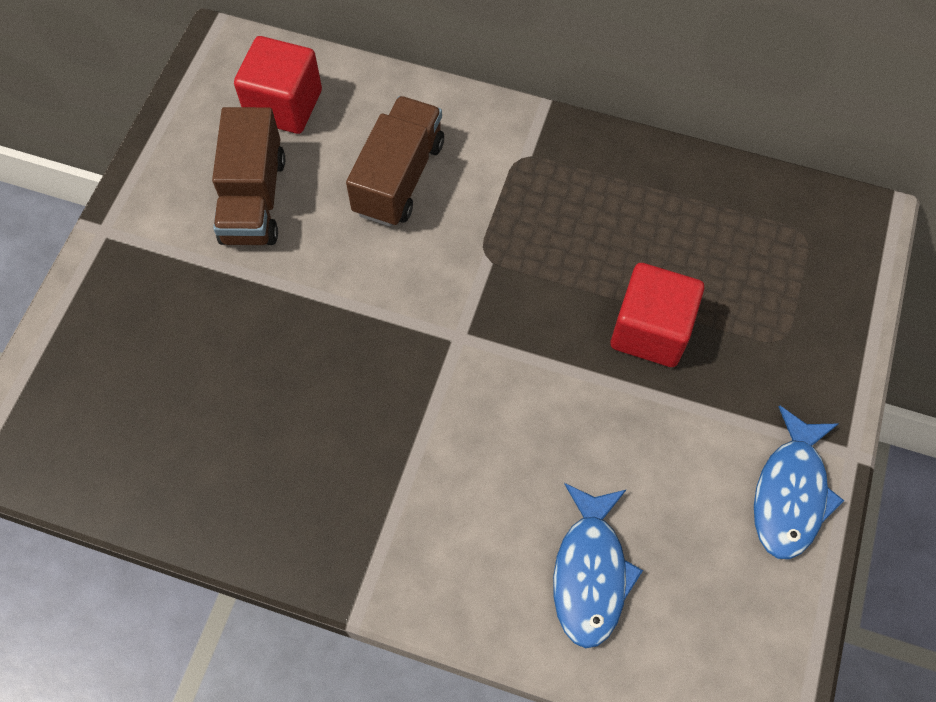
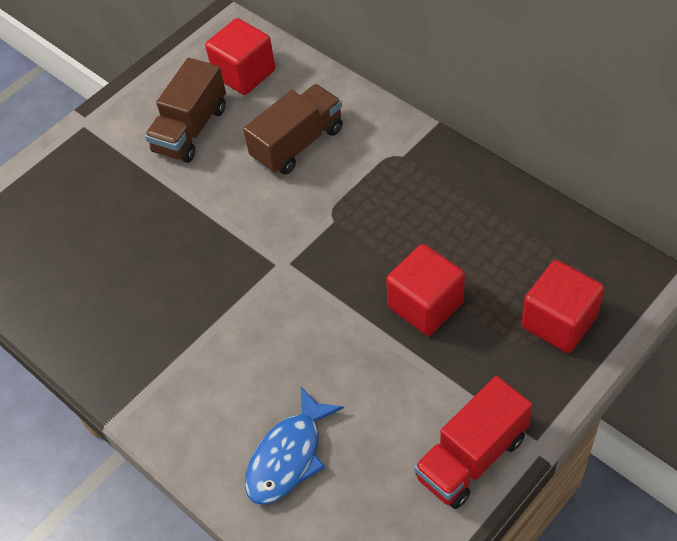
camera: 30 degrees right, 10 degrees down
blue fish [754,405,844,559] -> red truck [414,376,533,509]
none -> red cube [521,260,605,353]

